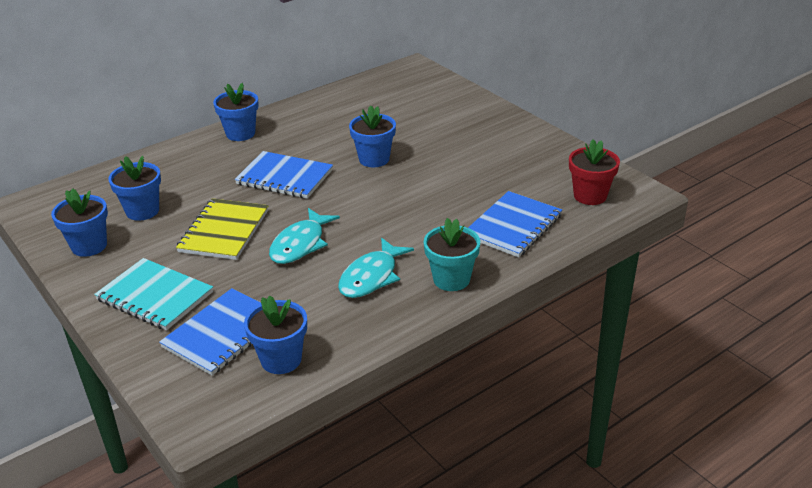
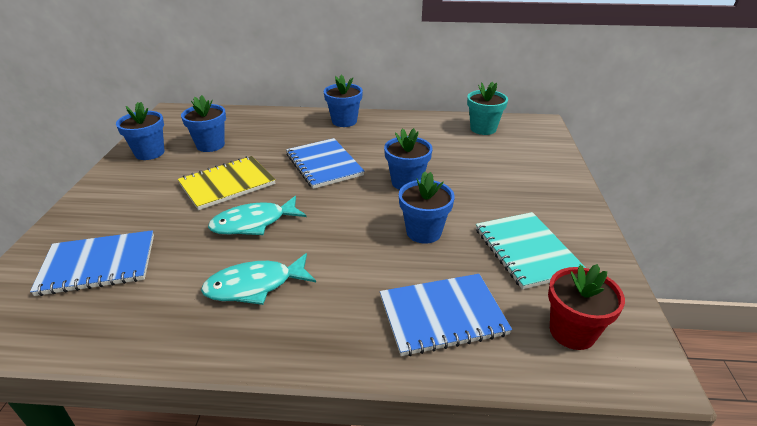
camera: 40 degrees right, 0 degrees up
turquoise notebook [94,258,213,330] -> turquoise notebook moved to [476,212,586,289]
blue flower pot [244,295,307,374] -> blue flower pot moved to [399,171,455,244]
turquoise flower pot [424,218,480,291] -> turquoise flower pot moved to [467,82,508,135]

